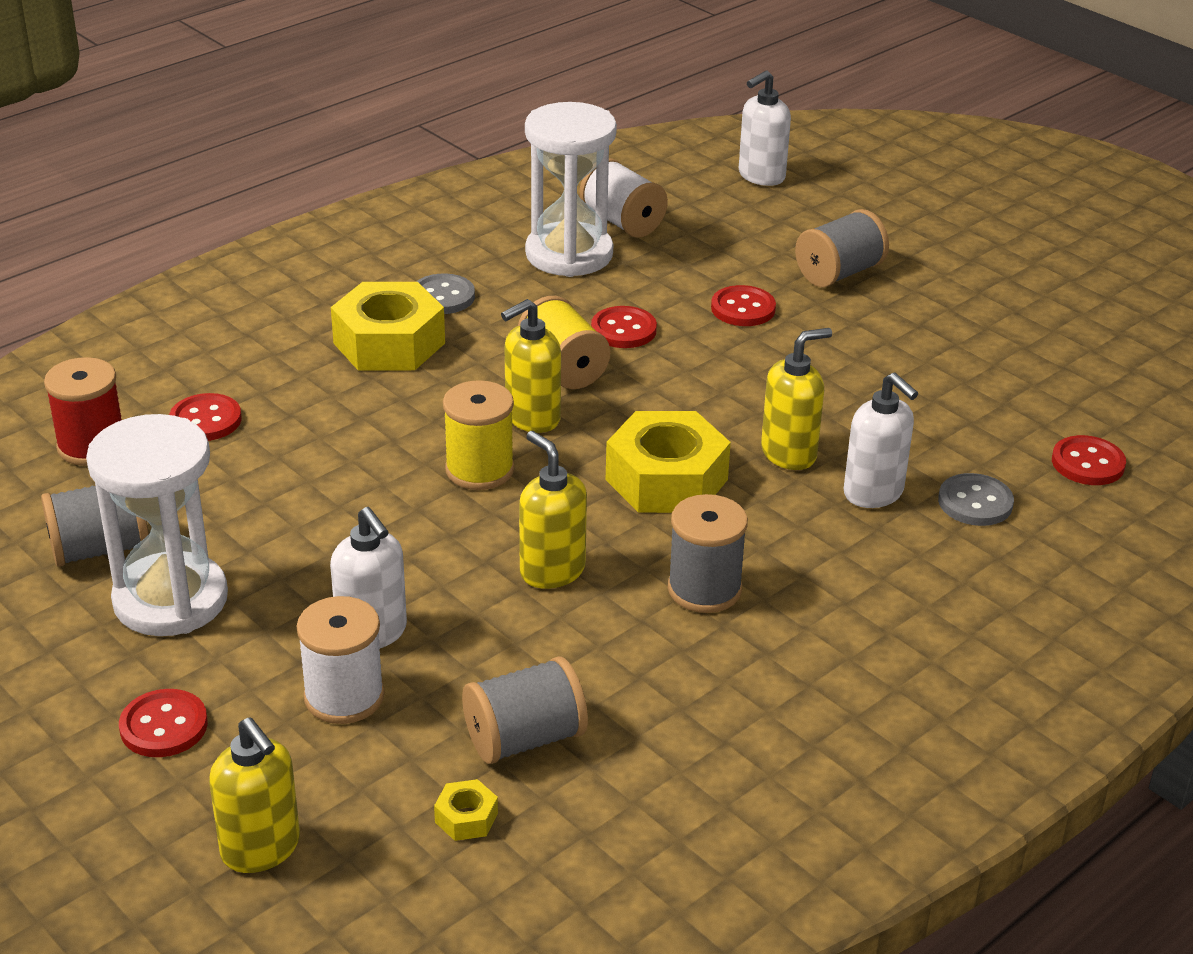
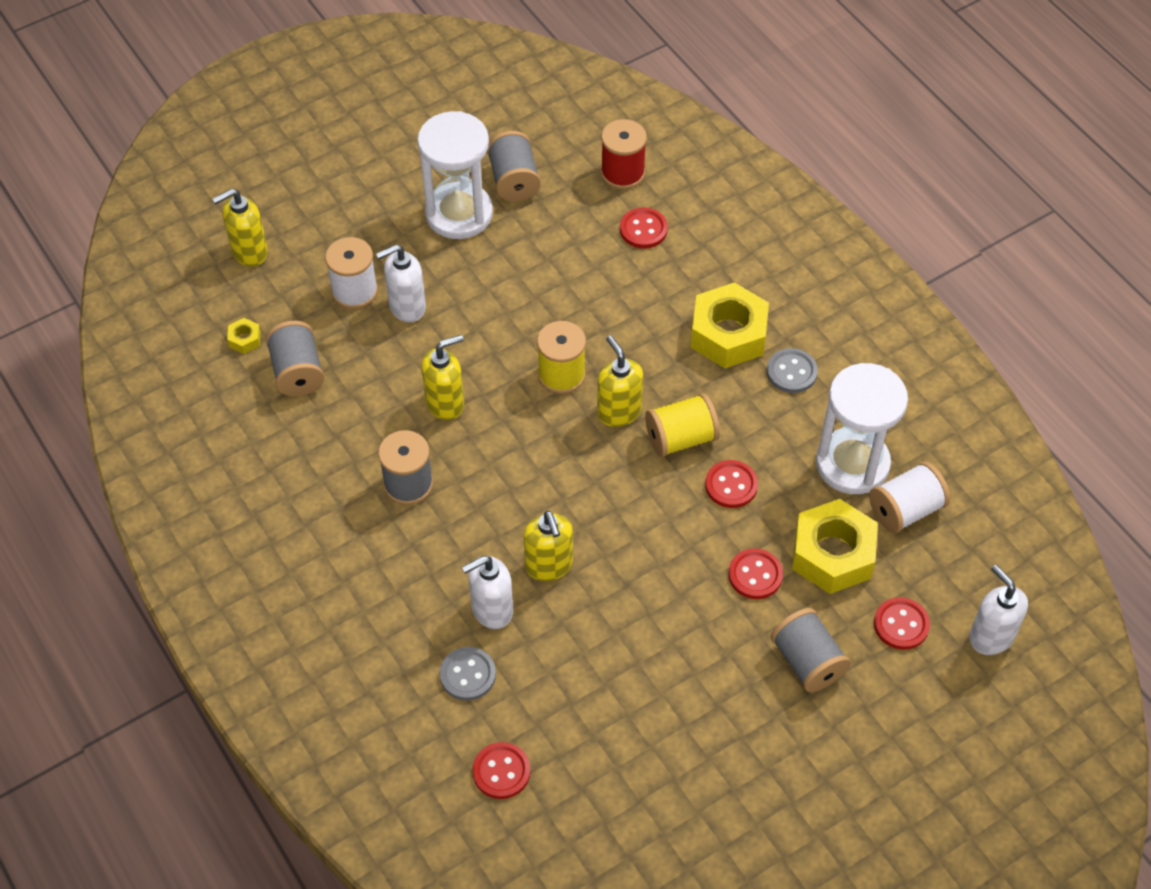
camera: 100 degrees right, 20 degrees up
red button [119,689,208,757] -> red button moved to [874,597,930,650]
yellow nut [606,411,731,513] -> yellow nut moved to [792,499,878,594]

